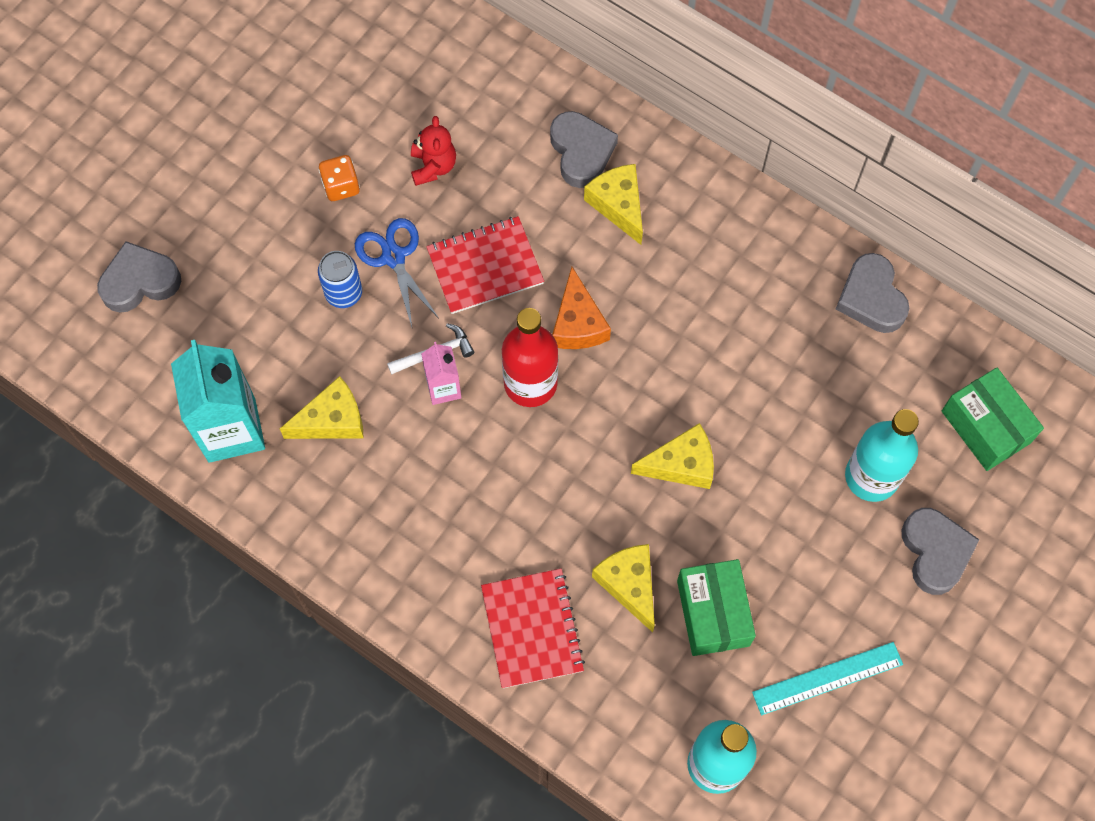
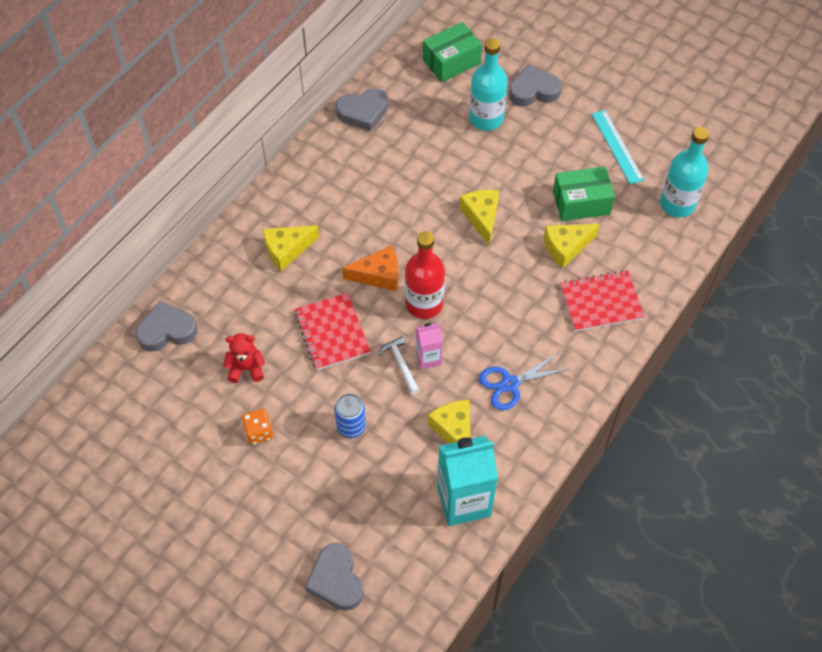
camera: 90 degrees left, 10 degrees down
blue scissors [355,218,438,327] -> blue scissors moved to [479,353,569,410]
grey heart [550,111,618,188] -> grey heart moved to [136,301,197,352]

